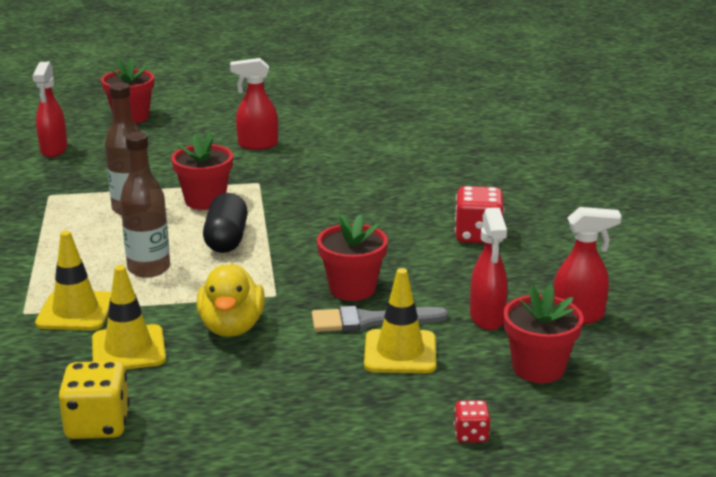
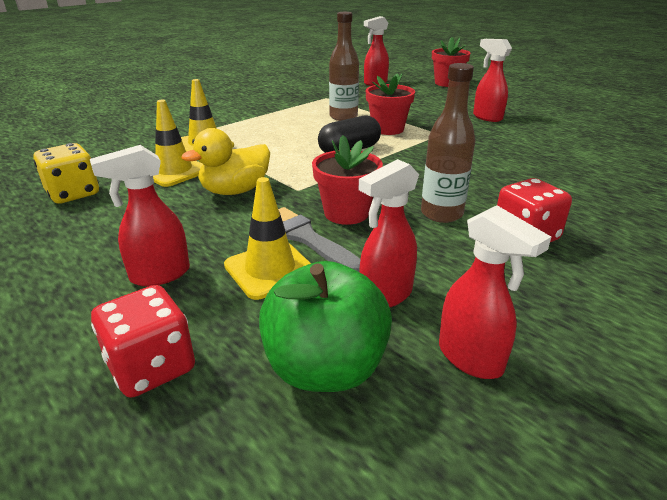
camera: 55 degrees right, 5 degrees up
brown bottle [120,132,170,278] -> brown bottle moved to [421,63,475,223]
red dice [454,400,490,443] -> red dice [91,285,195,398], size x1.85
red flower pot [503,284,583,383] -> green apple [259,261,392,392]
none -> red spray bottle [90,145,190,286]

